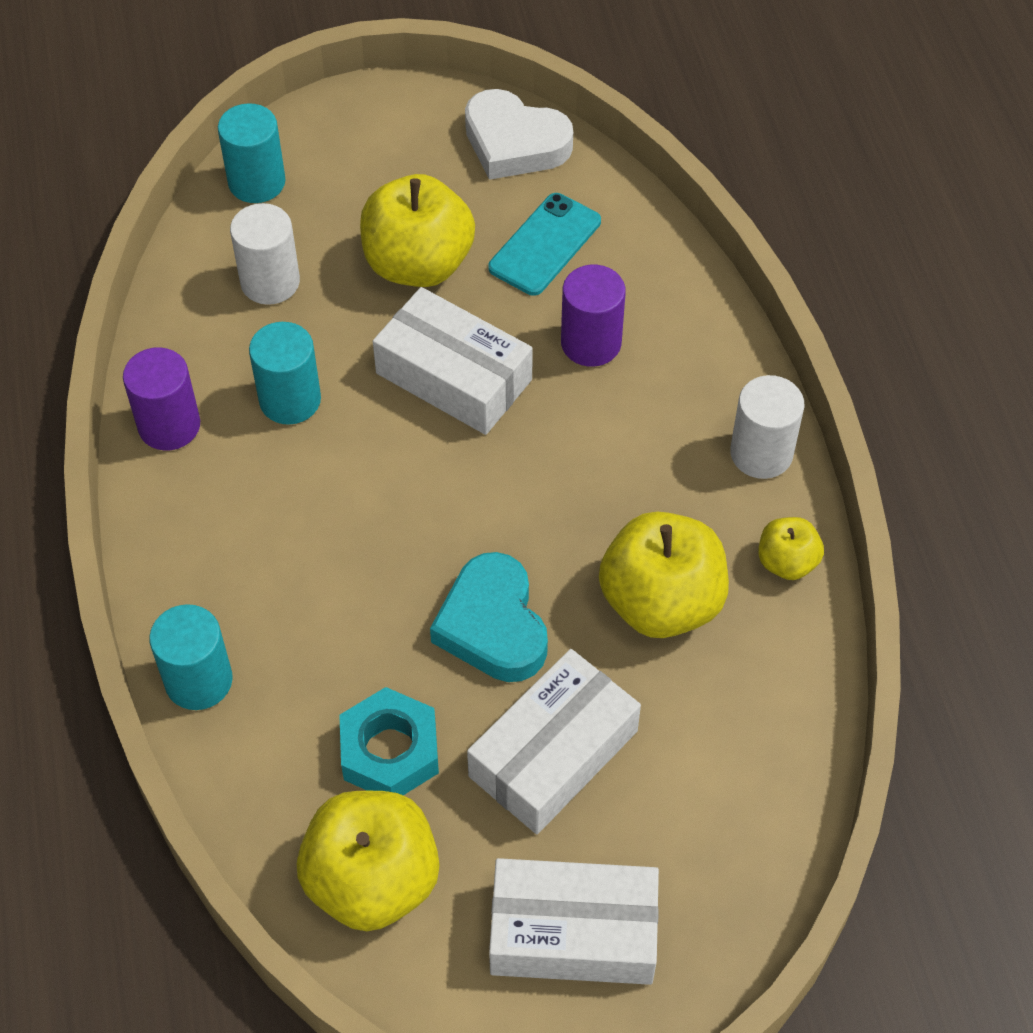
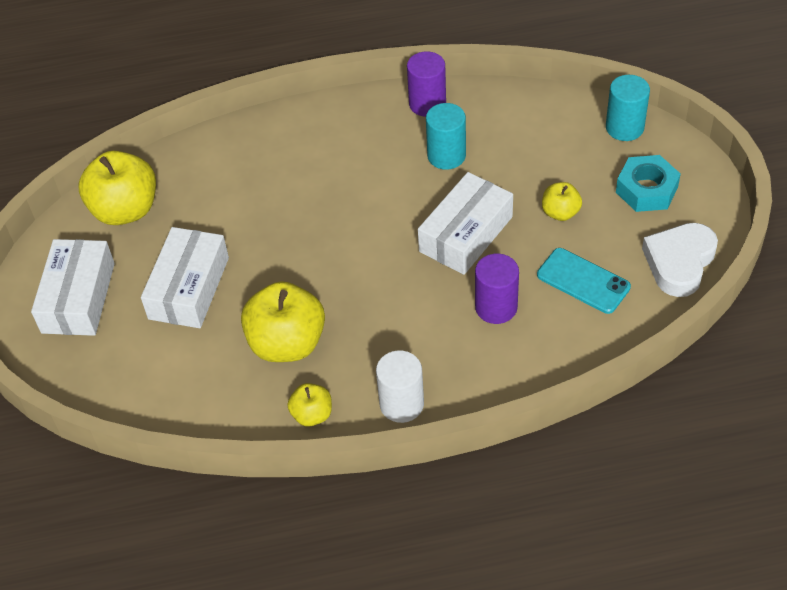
camera: 95 degrees right, 5 degrees down
turquoise cylinder [149,604,233,710] -> none
white cylinder [230,203,300,305] -> none
turquoise nut [339,687,439,795] -> turquoise nut moved to [616,155,681,212]
yellow apple [360,174,475,287] -> yellow apple [542,182,582,221], size x0.52
turquoise heart [430,552,548,682] -> none
white box [467,649,641,834] -> white box turned 60 degrees clockwise [141,227,229,328]

